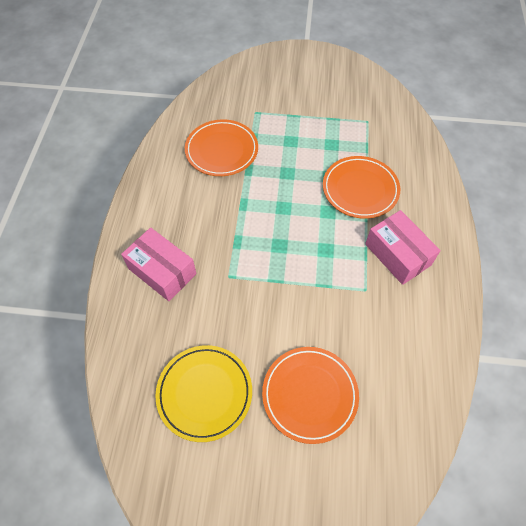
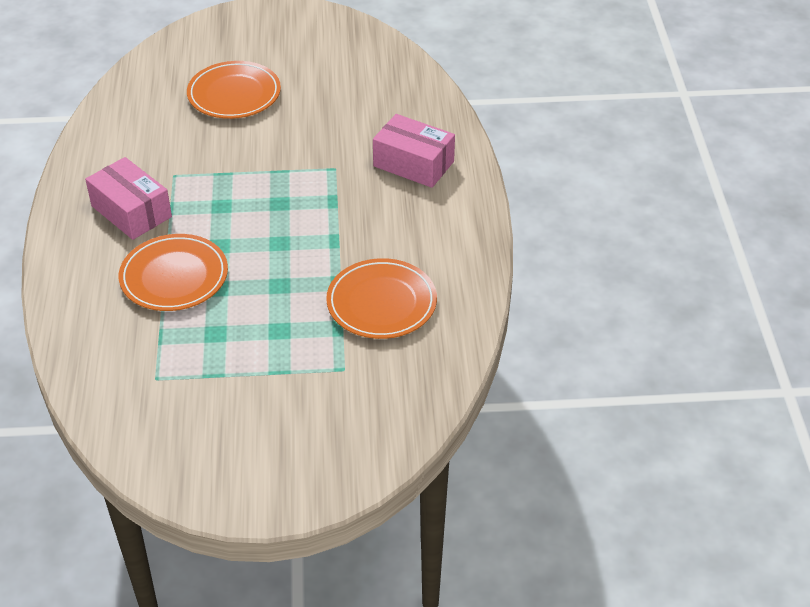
camera: 170 degrees right, 15 degrees down
yellow plate [155,345,252,442] -> none

